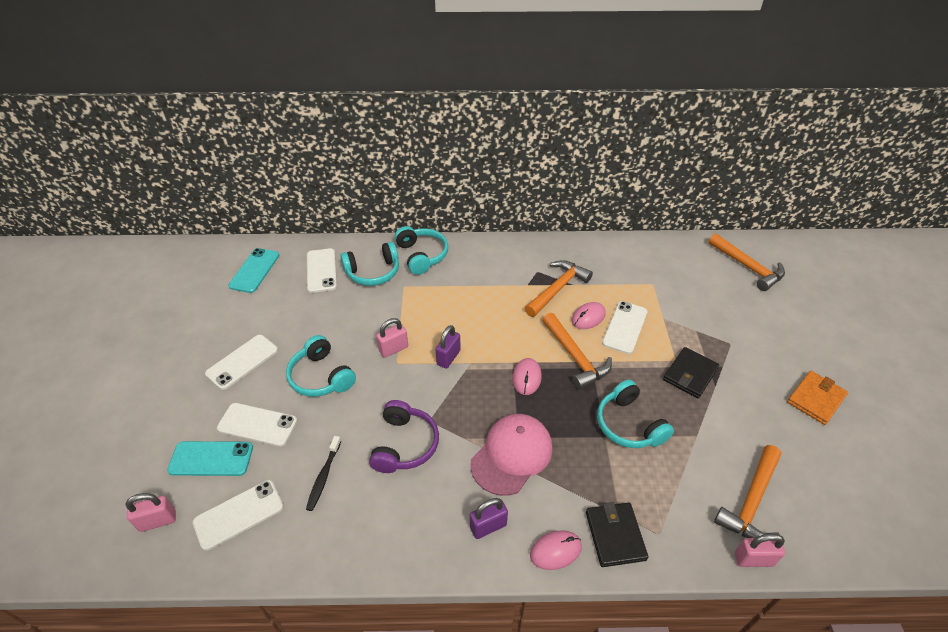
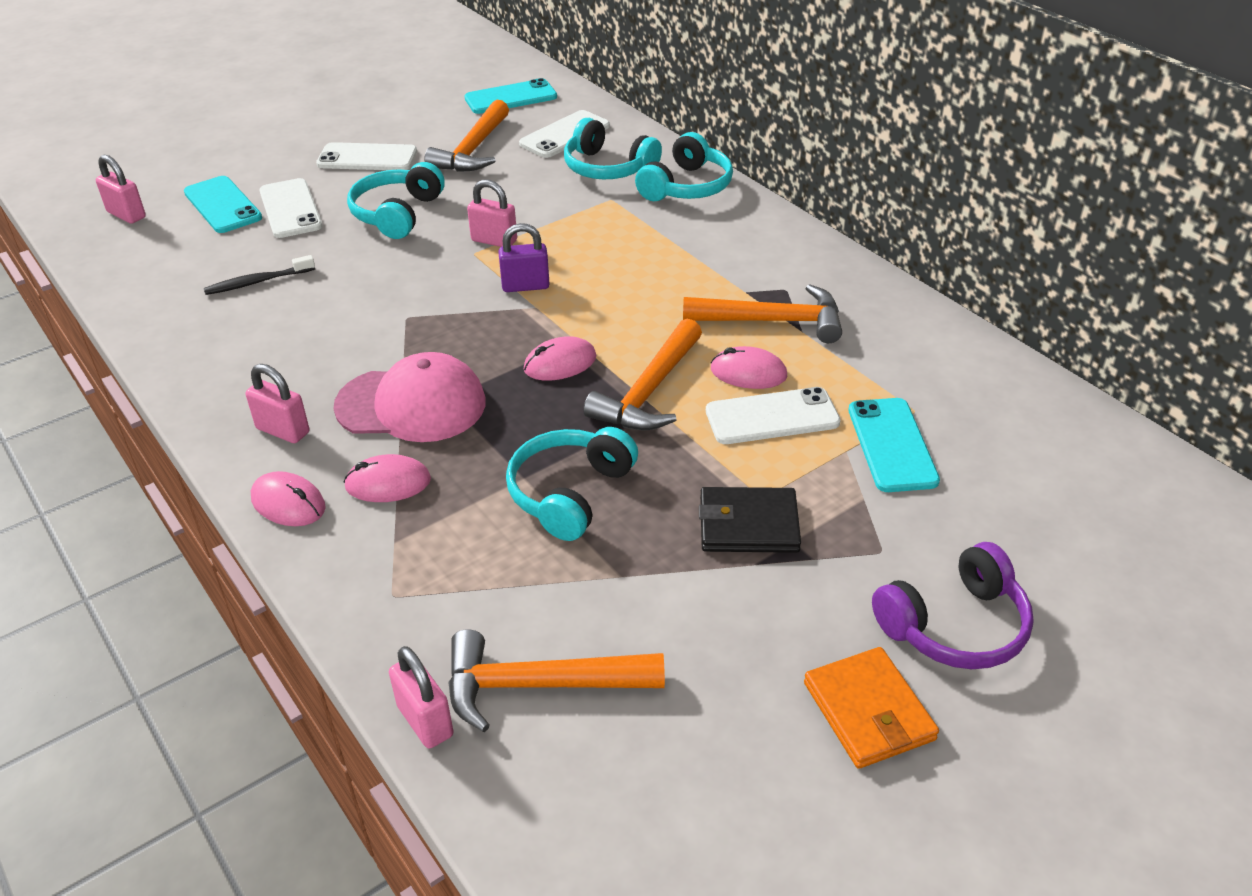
camera: 55 degrees right, 5 degrees down
white phone [193,480,284,551] -> none
purple headphones [369,400,439,473] -> purple headphones moved to [872,542,1034,669]
purple padlock [470,498,508,539] -> pink padlock [246,364,309,443]
black wallet [586,502,648,567] -> none
orange hammer [708,233,785,291] -> orange hammer moved to [424,100,509,172]
orange wallet [787,371,848,425] -> orange wallet turned 60 degrees clockwise [804,647,939,769]
none -> pink mouse [344,454,431,502]
none -> turquoise phone [848,398,940,492]

